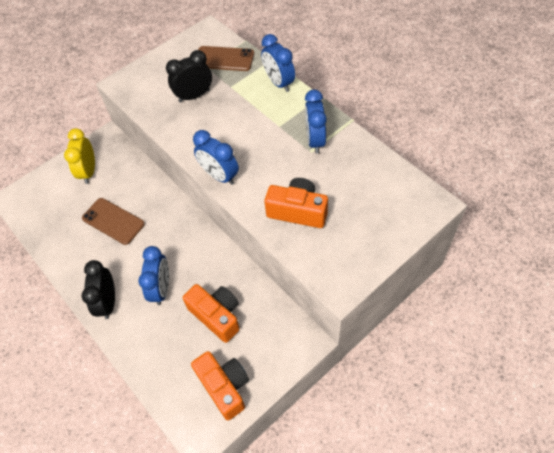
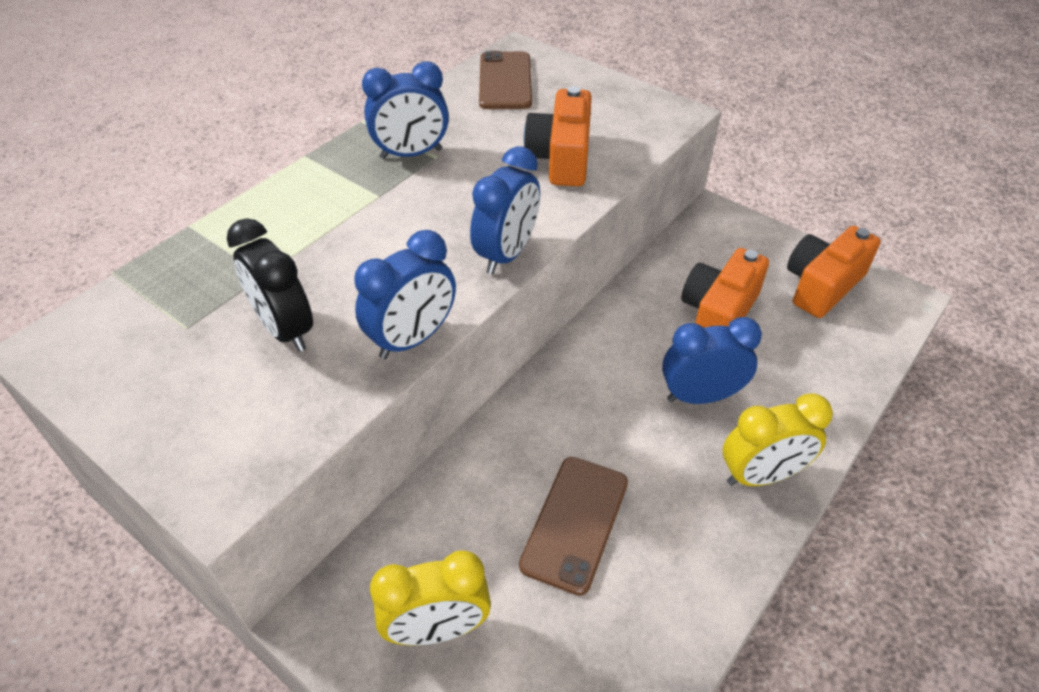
camera: 105 degrees left, 10 degrees down
black clock [82,260,115,319] -> yellow clock [722,393,833,486]
brown phone [198,46,254,71] -> brown phone moved to [479,51,532,109]
blue clock [261,34,295,92] -> blue clock moved to [354,230,456,359]

